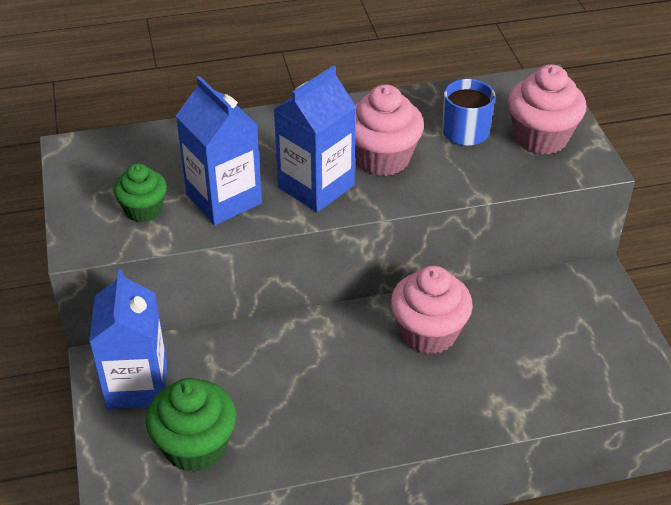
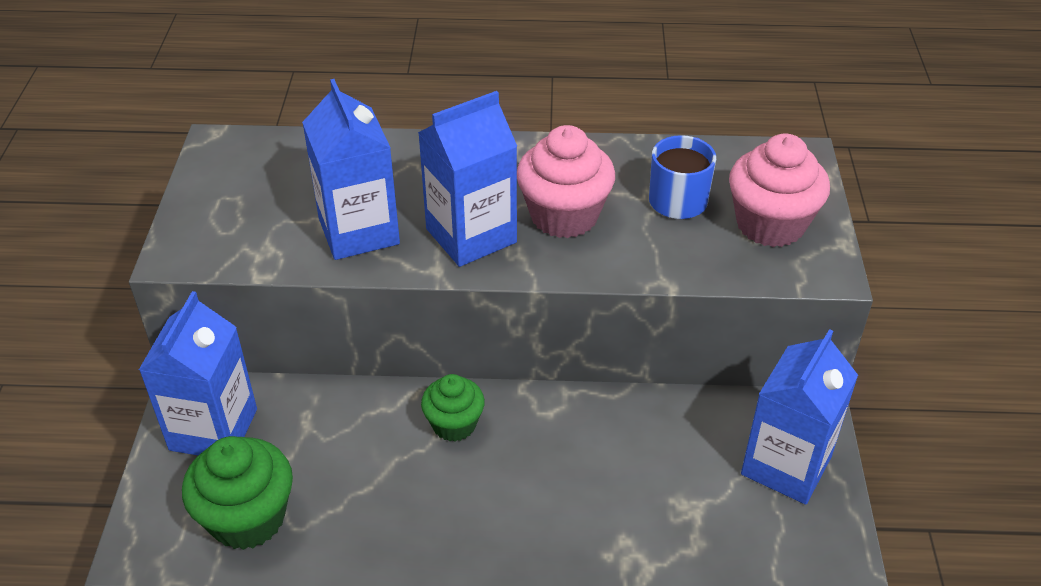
camera: 15 degrees right, 0 degrees up
green cupcake [114,163,167,222] -> green cupcake moved to [421,374,485,442]
pink cupcake [391,266,473,354] -> none
none -> blue carton [741,329,858,505]

